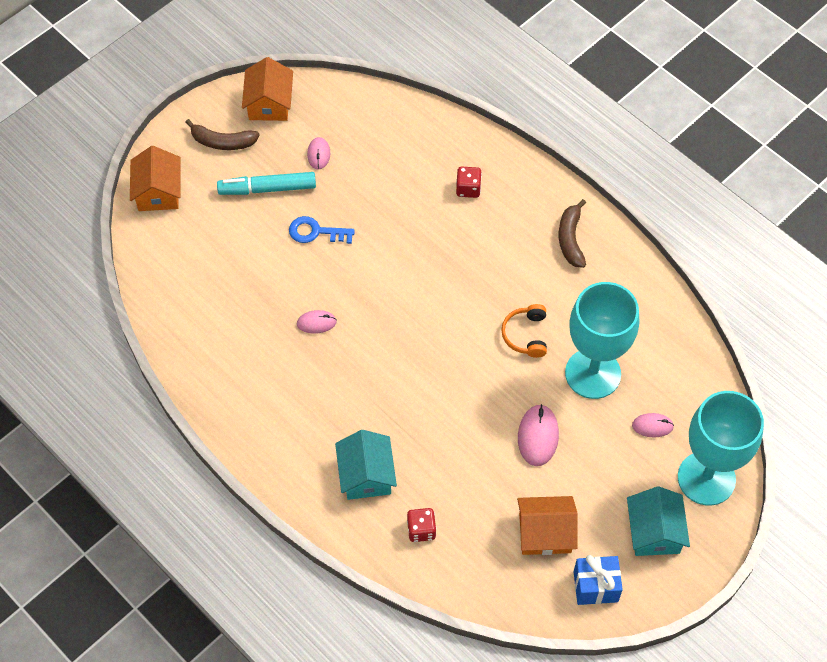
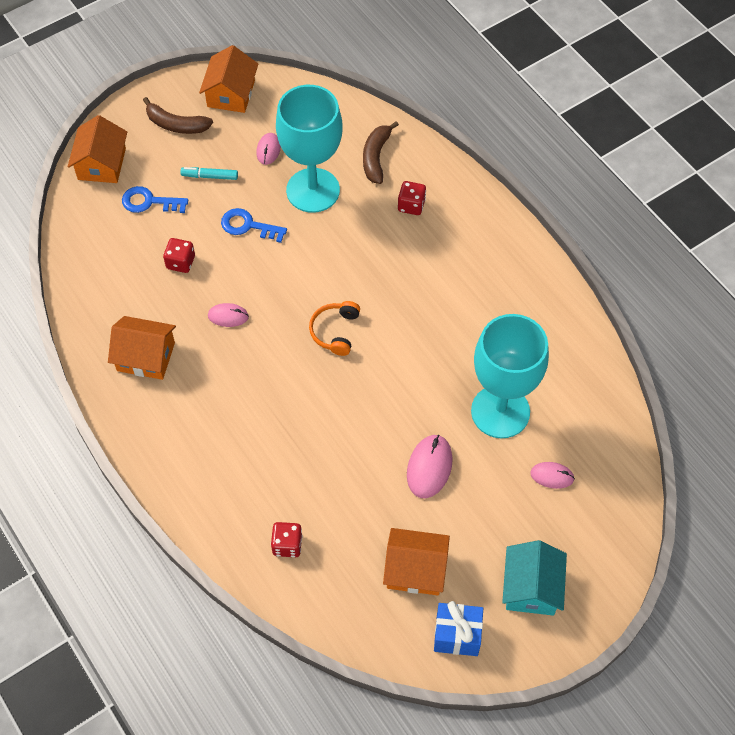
camera: 10 degrees right, 0 degrees up
turquoise marker [217,172,316,195] -> turquoise marker [180,167,238,180], size x0.57
turquoise house [335,430,397,500] -> none
orange headphones [501,304,547,358] -> orange headphones moved to [309,301,360,356]
brown banana [559,199,586,268] -> brown banana moved to [363,121,399,184]
turquoise goblet [678,391,764,506] -> turquoise goblet moved to [276,85,343,213]
none -> orange house [108,316,176,380]
none -> blue key [122,186,188,213]
none -> red dice [163,238,195,273]

